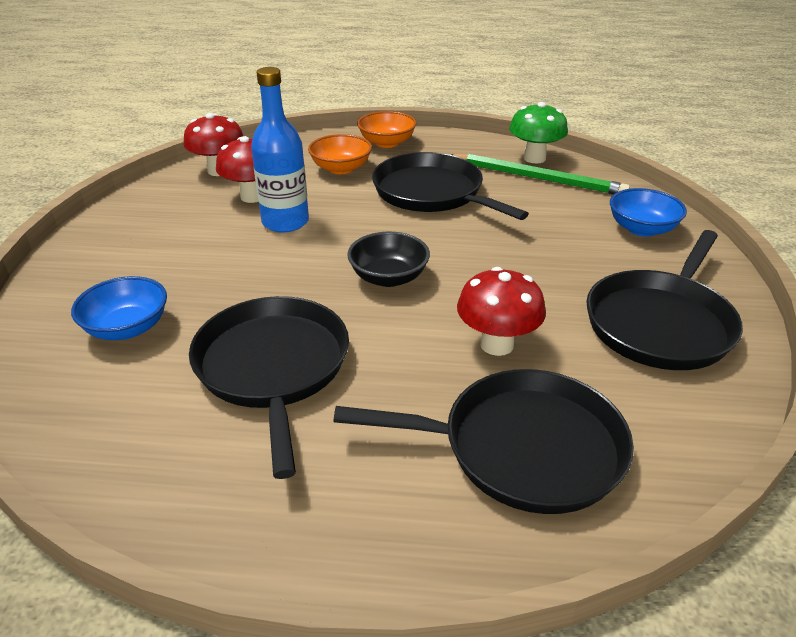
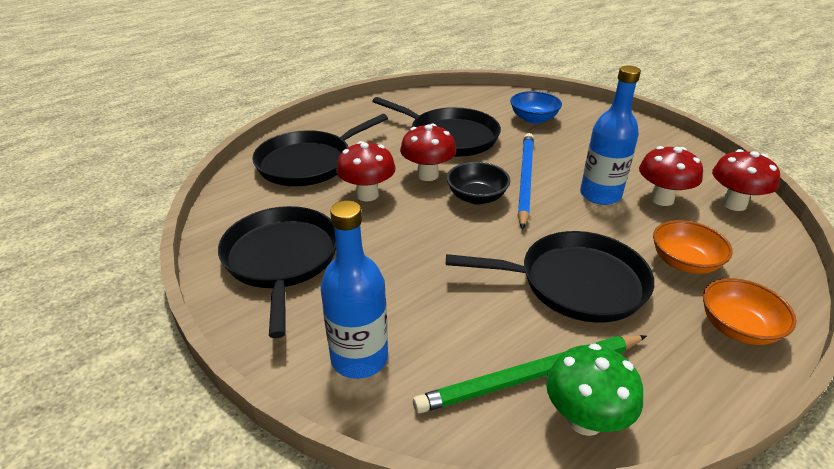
camera: 135 degrees right, 0 degrees up
blue bowl [610,188,687,237] -> blue bottle [321,200,388,379]
none -> red mushroom [400,124,456,181]
none -> blue pencil [518,133,534,230]

